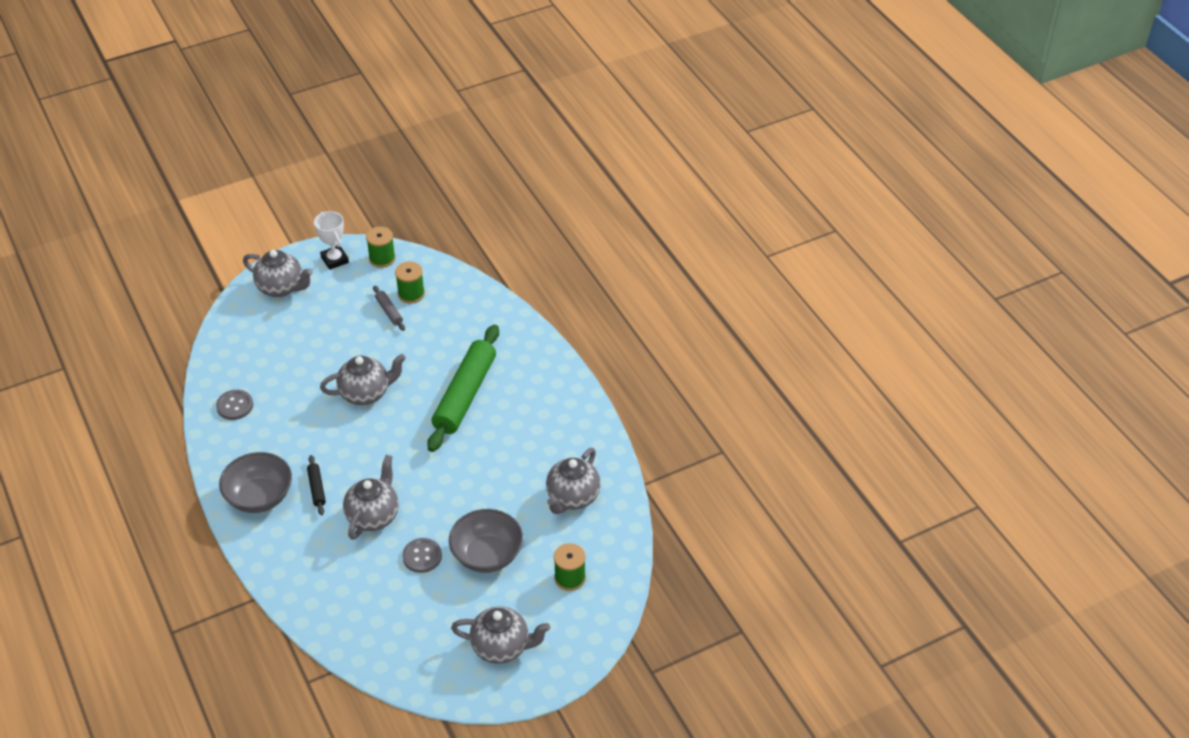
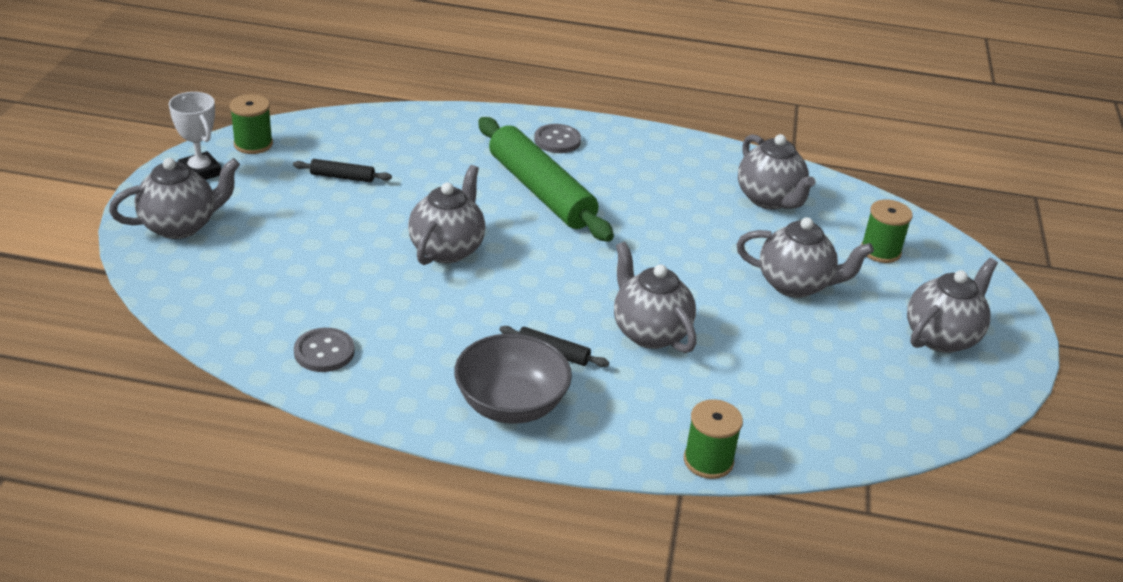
camera: 55 degrees left, 10 degrees down
white trophy [314,211,349,270] -> white trophy turned 45 degrees clockwise [169,92,221,180]
grey rolling pin [373,286,405,331] -> black rolling pin [293,159,392,183]
green spool [395,262,425,303] -> green spool moved to [684,399,743,479]
grey button [402,538,442,573] -> grey button moved to [534,124,581,153]
grey bowl [449,509,523,573] -> grey teapot [737,217,874,298]

